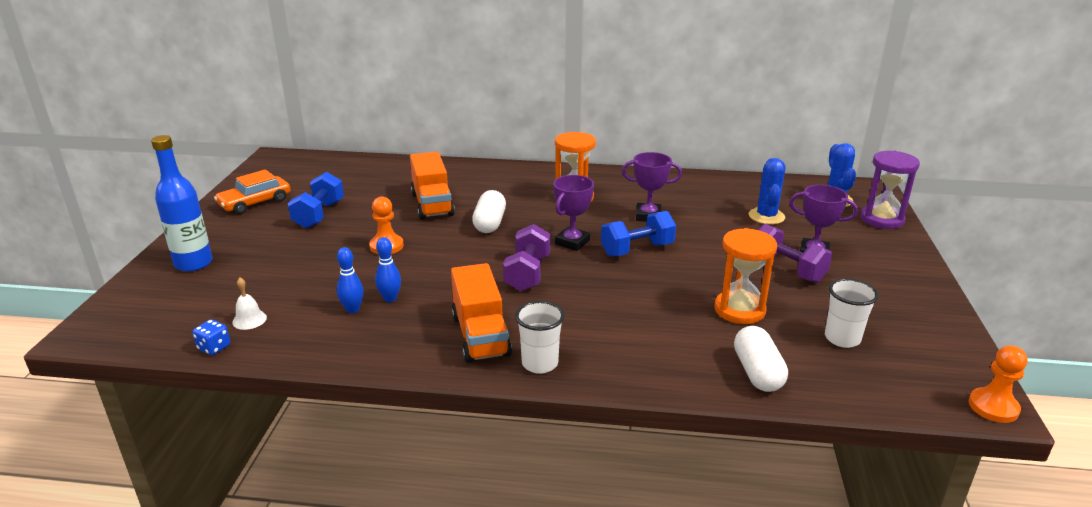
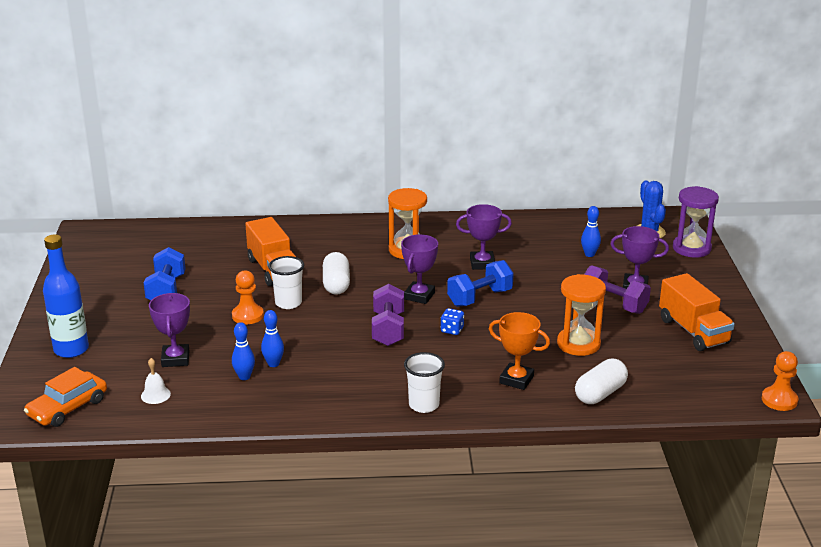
camera: 10 degrees left, 0 degrees up
blue dice [193,319,230,355] -> blue dice moved to [440,308,464,335]
orange car [214,169,291,214] -> orange car moved to [24,367,107,427]
orange truck [451,263,512,363] -> orange truck moved to [659,273,735,351]
white capsule [734,326,788,392] -> white capsule turned 60 degrees clockwise [575,359,628,404]
blue cactus [749,158,786,224] -> blue bowling pin [581,206,601,257]
white cup [825,278,879,348] -> white cup moved to [268,256,304,309]
none -> purple trophy [149,293,190,367]
none -> orange trophy [489,312,550,390]

